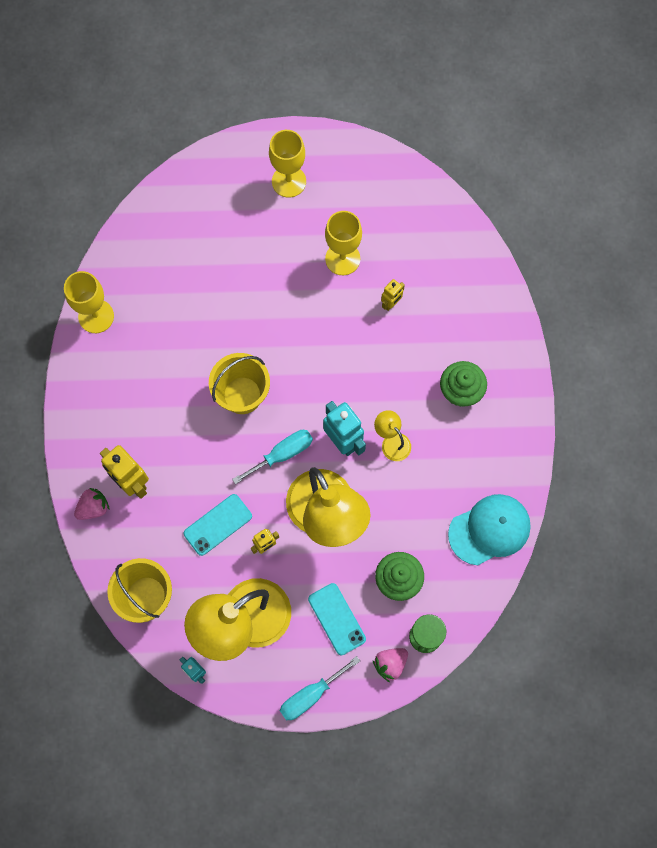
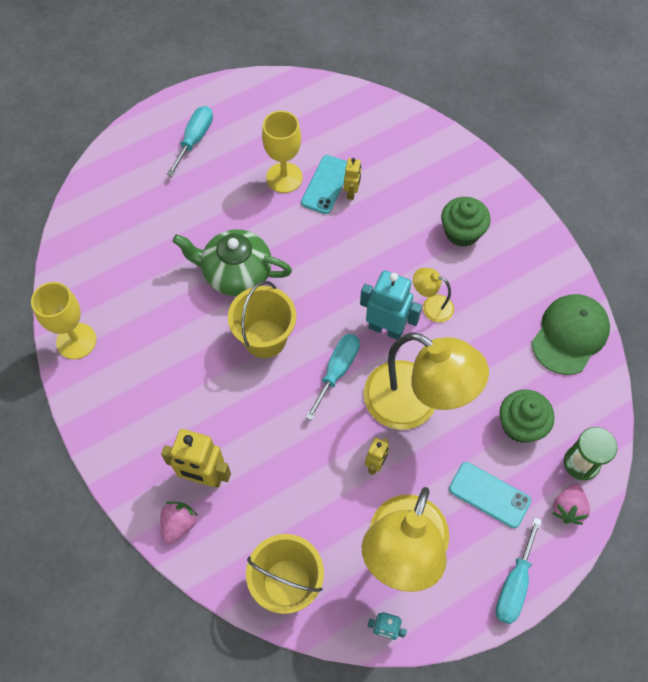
camera: 30 degrees left, 10 degrees down
turquoise phone [183,494,252,556] -> turquoise phone moved to [301,155,347,214]
yellow goblet [269,130,306,198] -> turquoise screwdriver [167,106,213,176]
turquoise cap [448,494,531,565] -> green cap [532,294,610,375]
none -> green teapot [173,229,292,296]

